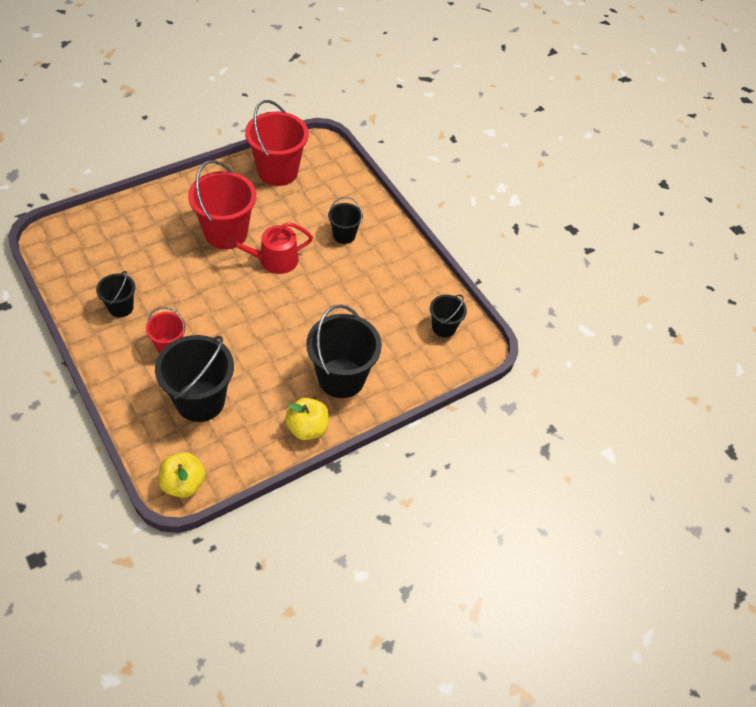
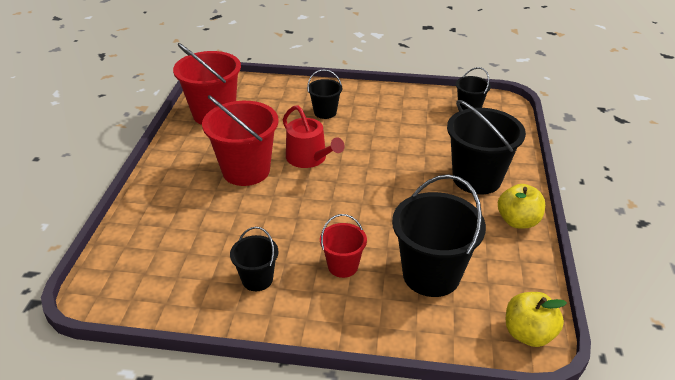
camera: 45 degrees left, 15 degrees down
red watering can [226,222,313,274] -> red watering can turned 60 degrees counterclockwise [283,105,345,168]

